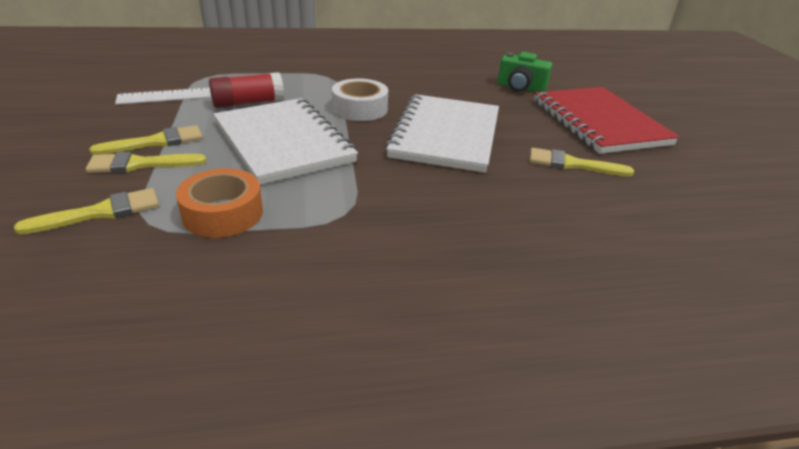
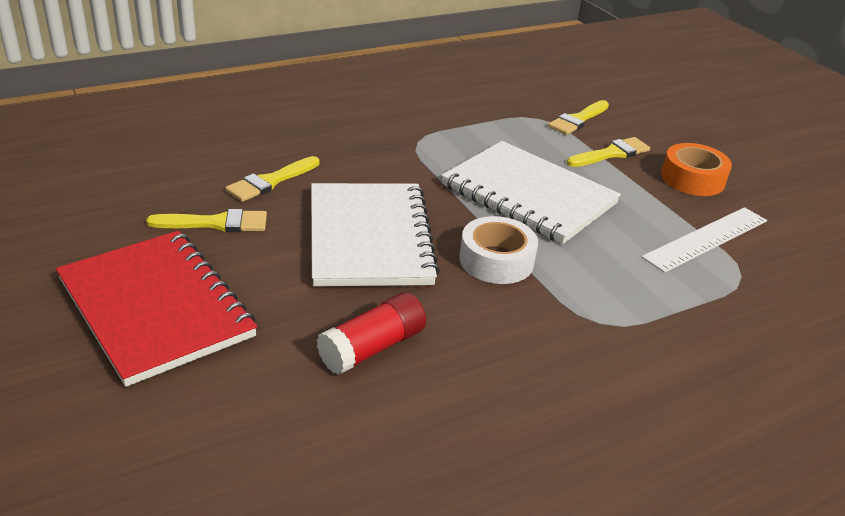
camera: 160 degrees right, 0 degrees up
yellow brush [89,125,203,155] -> yellow brush moved to [225,156,319,202]
orange tape [176,168,263,238] -> orange tape moved to [661,143,732,196]
red glue stick [209,72,284,108] -> red glue stick moved to [317,292,426,375]
green camera [497,52,552,92] -> none

